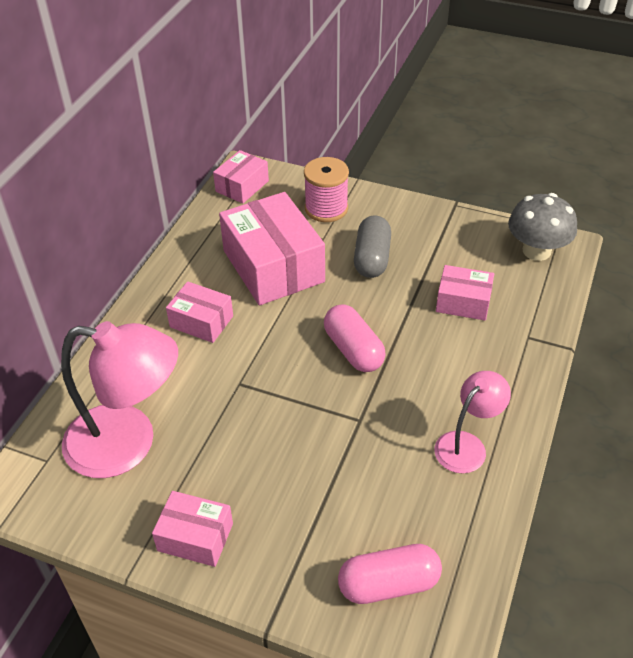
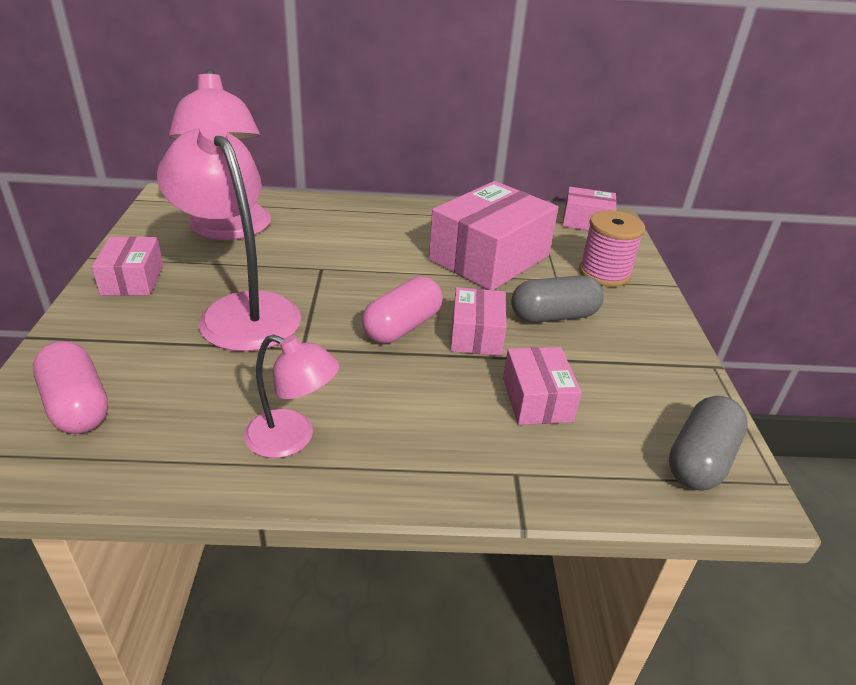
camera: 65 degrees right, 10 degrees down
pink box [166,281,233,343] -> pink box moved to [450,287,507,356]
grey mushroom [508,193,577,261] -> grey capsule [669,396,748,491]
none -> pink lamp [157,122,301,352]

